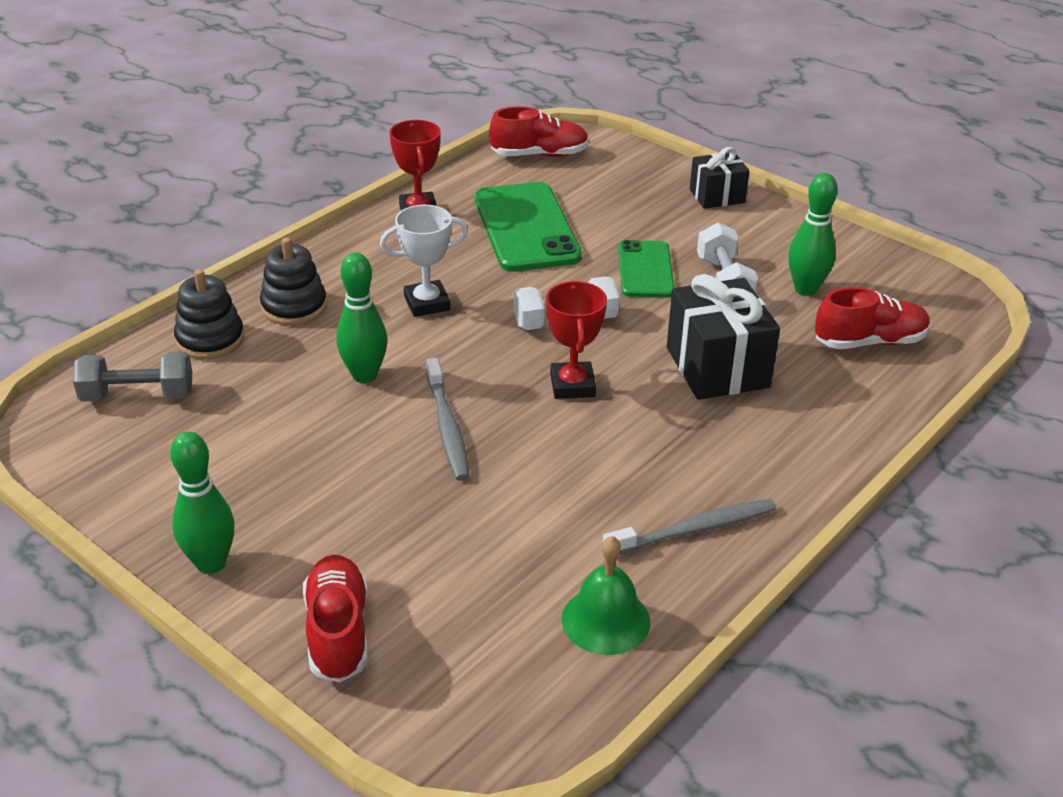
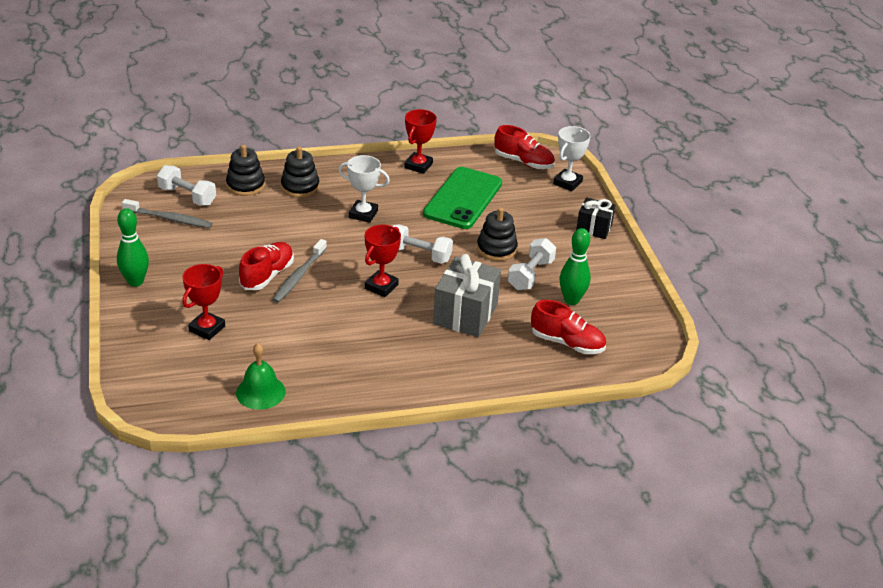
camera: 35 degrees right, 0 degrees up
grey dumbbell [73,352,192,402] -> white dumbbell [157,165,216,206]
red shoe [303,555,368,682] -> red shoe moved to [239,242,294,290]
green bowling pin [336,253,387,383] -> none
grey toothbrush [603,499,776,555] -> grey toothbrush moved to [122,199,212,228]
green phone [618,240,674,297] -> black stacking toy [477,207,518,261]
black gift [667,274,780,400] -> grey gift [433,254,501,337]
none -> red trophy [182,264,225,340]
none -> white trophy [553,126,591,191]

